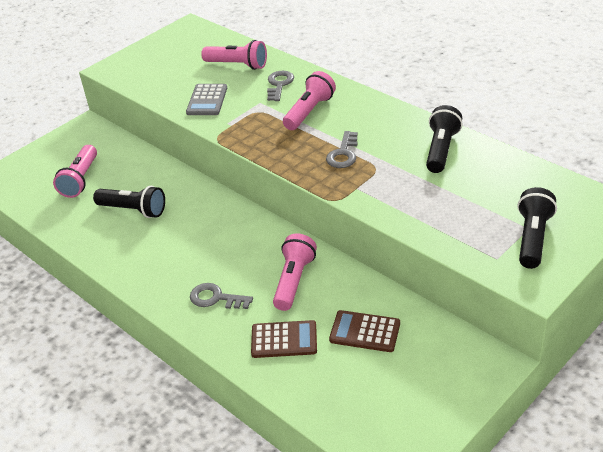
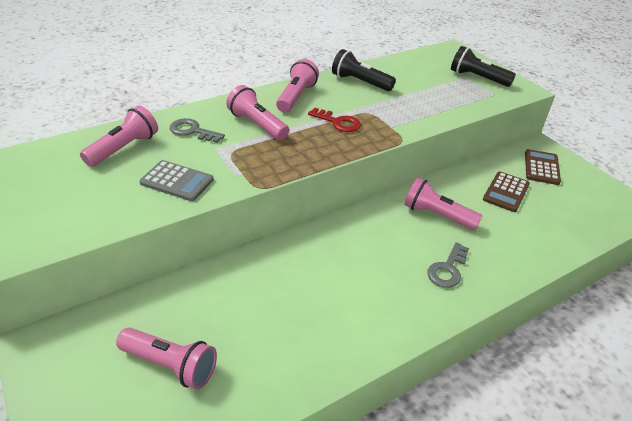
camera: 80 degrees left, 0 degrees up
black flashlight [93,186,165,218] -> none
brown calculator [251,320,317,358] -> brown calculator moved to [525,149,561,185]
grey key [326,131,358,168] -> red key [308,108,361,132]
none -> pink flashlight [276,59,319,113]

